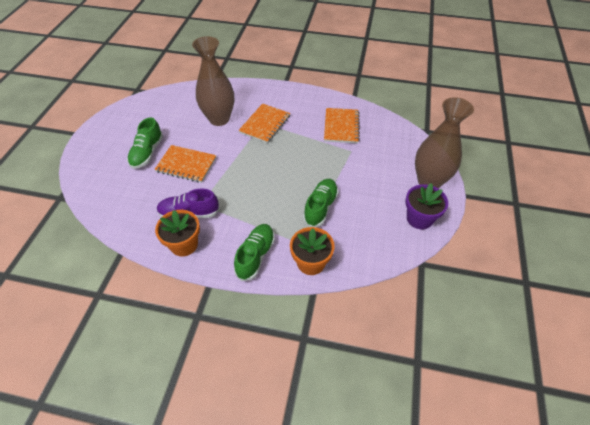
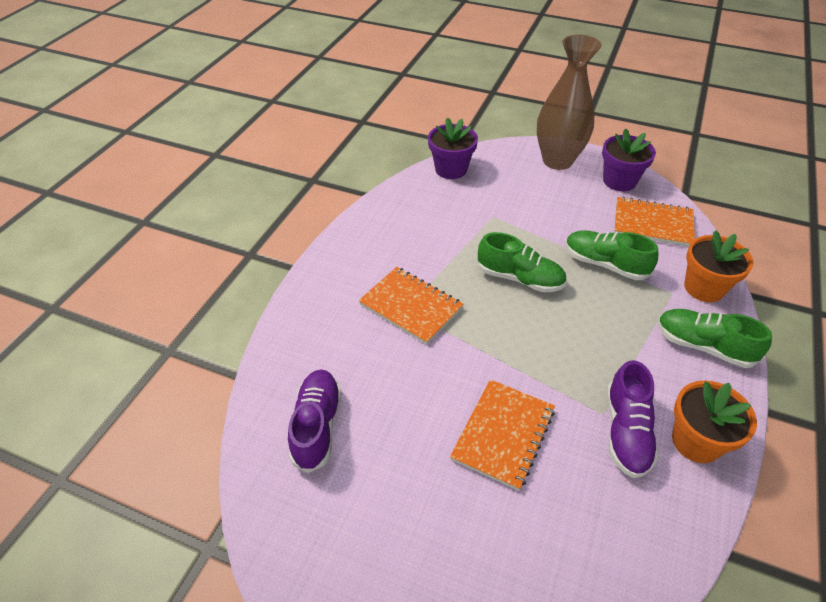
camera: 80 degrees left, 5 degrees down
green shoe [127,117,163,169] -> green shoe moved to [477,232,567,292]
brown vase [192,36,234,126] -> none
orange notebook [324,108,360,143] -> orange notebook moved to [614,197,695,247]
none -> purple shoe [288,369,342,473]
none -> purple flower pot [428,118,478,179]

